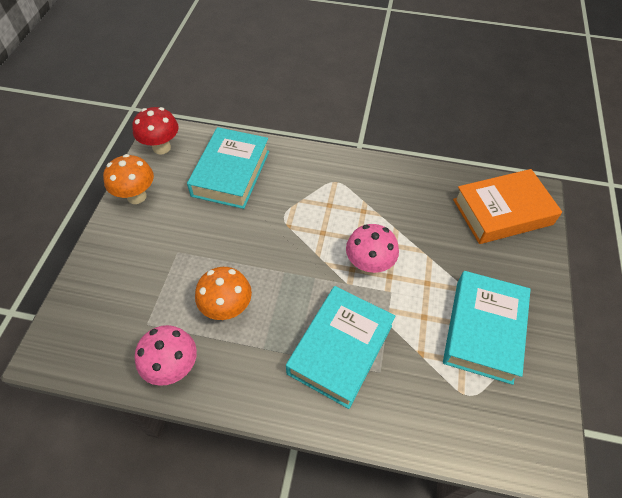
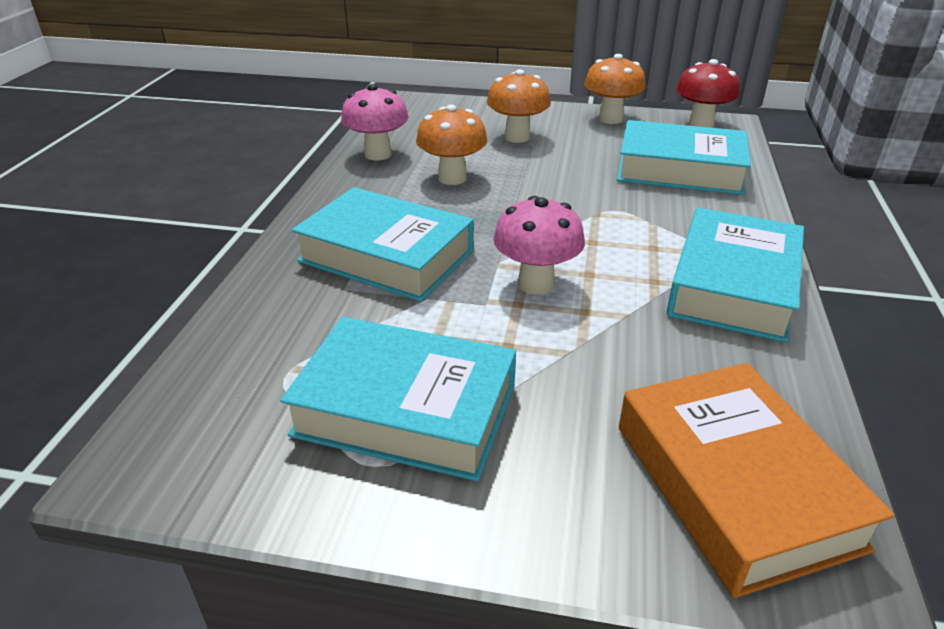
camera: 90 degrees right, 20 degrees down
none -> orange mushroom [487,69,551,143]
none -> turquoise book [666,208,804,343]

